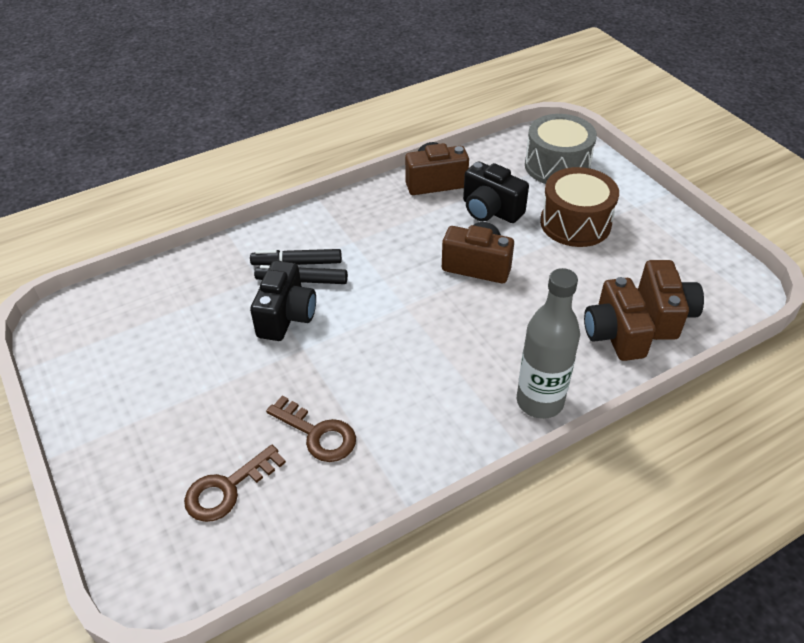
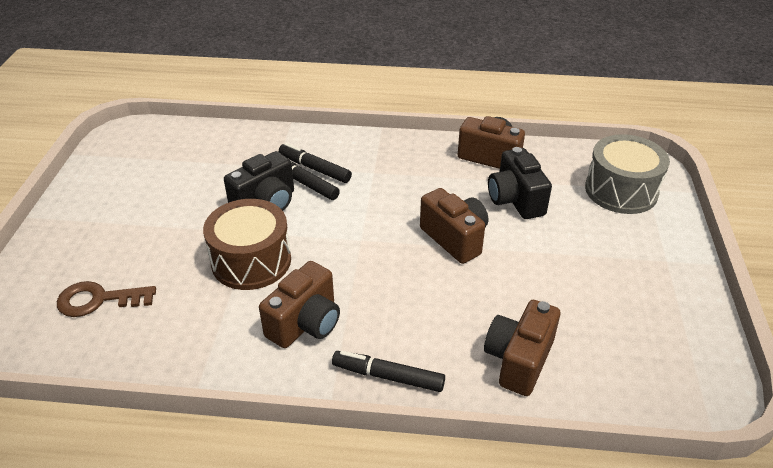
camera: 35 degrees right, 5 degrees down
brown key [266,396,356,462] -> none
grey bottle [517,268,580,419] -> black marker [332,351,445,392]
brown drum [540,167,619,247] -> brown drum moved to [203,199,291,290]
brown camera [638,260,704,340] -> brown camera moved to [259,261,340,348]

